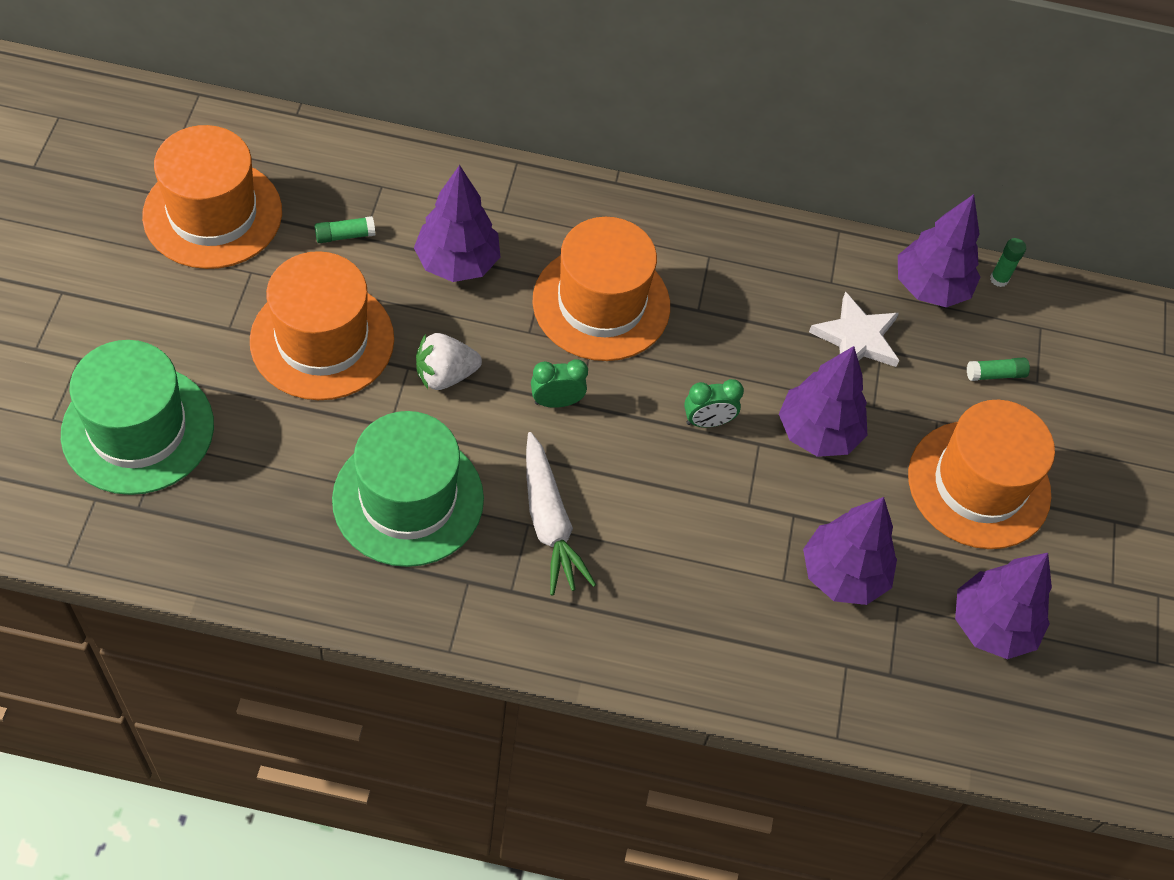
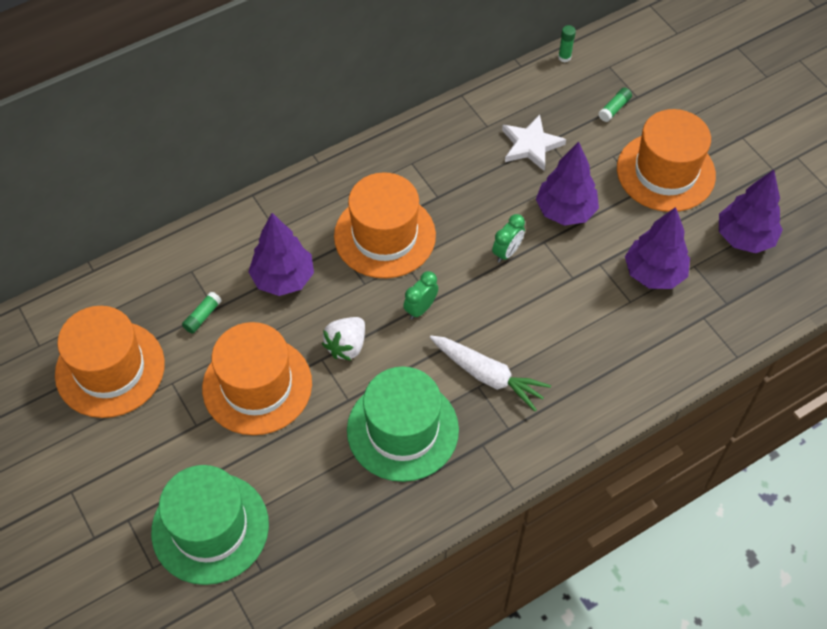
camera: 35 degrees left, 0 degrees up
purple tree [898,194,980,307] -> none

